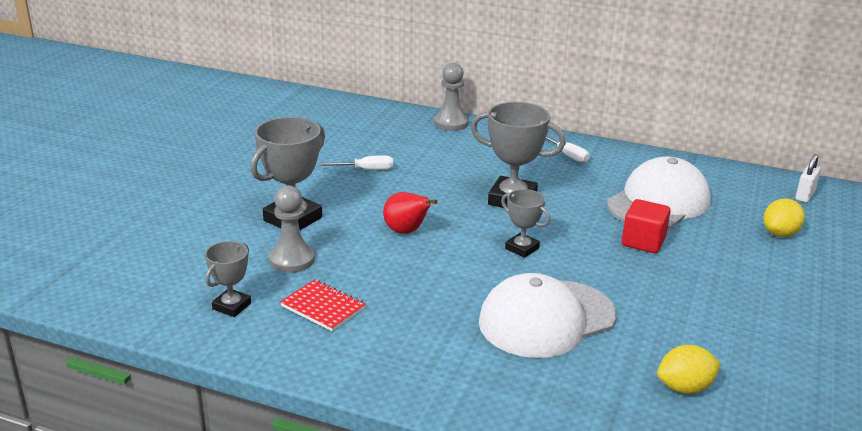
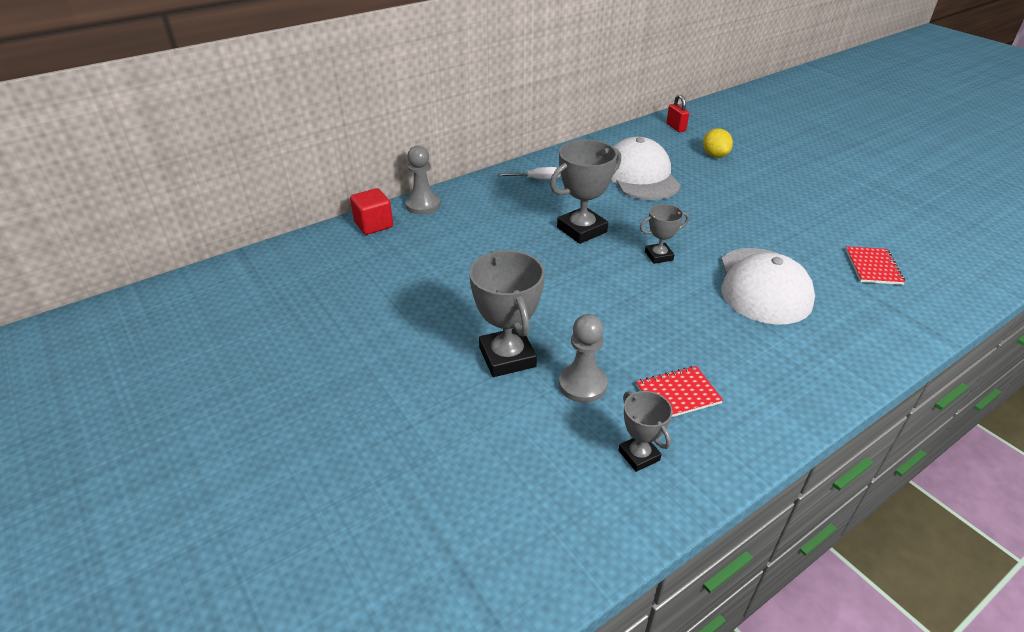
camera: 55 degrees left, 10 degrees up
white screwdriver [319,155,393,170] -> none
red pear [383,192,438,234] -> none
red cube [622,199,671,253] -> red cube moved to [350,188,393,235]
yellow lemon [657,345,721,394] -> red notebook [846,246,905,285]
white padlock [796,154,821,203] -> red padlock [666,95,689,132]

